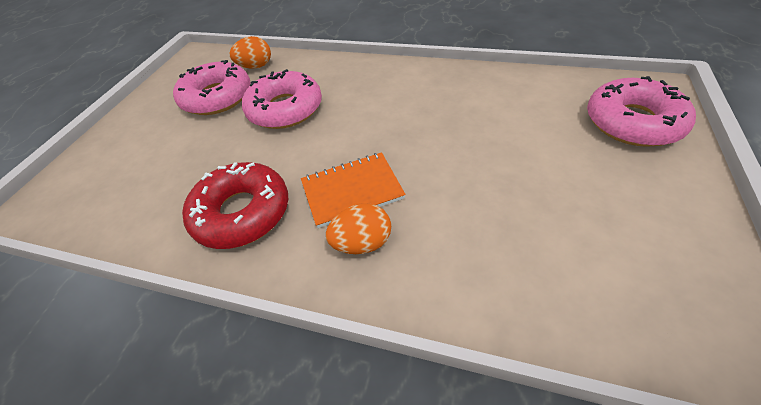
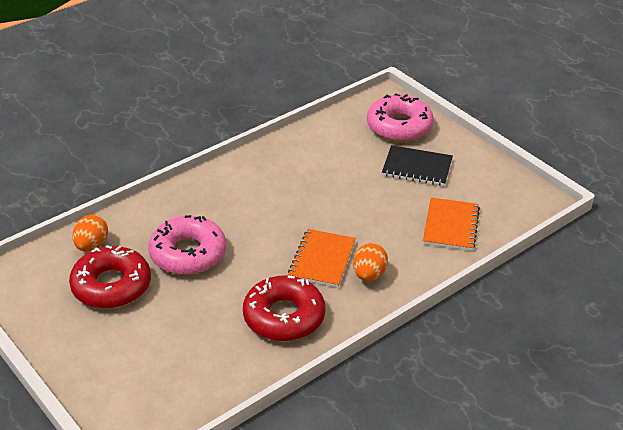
camera: 60 degrees left, 10 degrees down
pink donut [173,60,251,115] -> red donut [69,245,151,309]
none -> black notebook [382,145,453,186]
none -> orange notebook [423,198,480,251]

